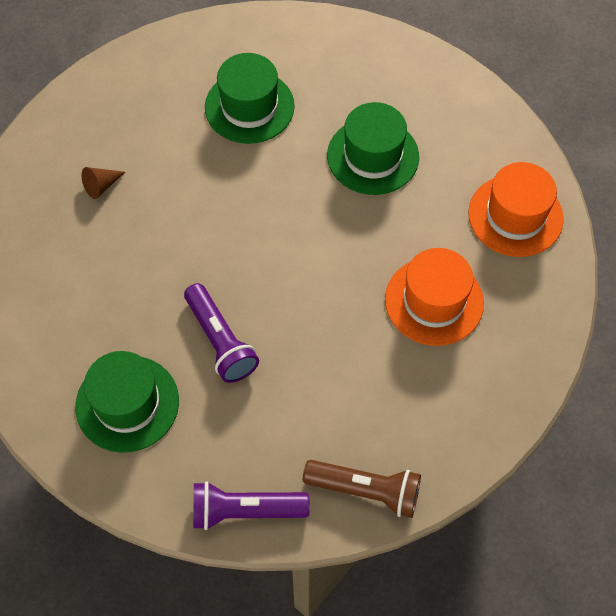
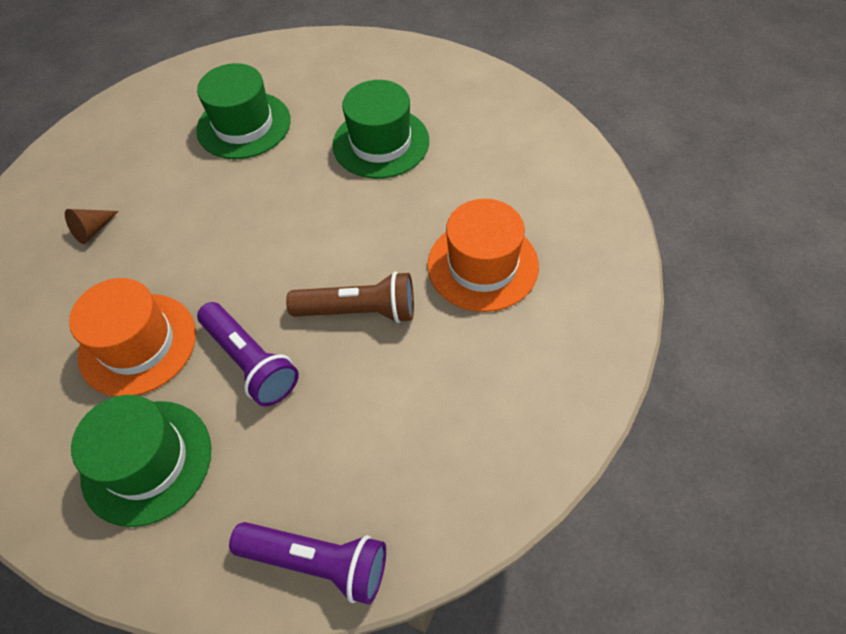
camera: 10 degrees left, 5 degrees down
purple flashlight [193,481,310,530] -> purple flashlight turned 150 degrees counterclockwise [229,522,386,605]
brown flashlight [303,460,421,518] -> brown flashlight moved to [286,272,414,323]
orange hat [468,162,564,257] -> orange hat moved to [69,278,196,396]

